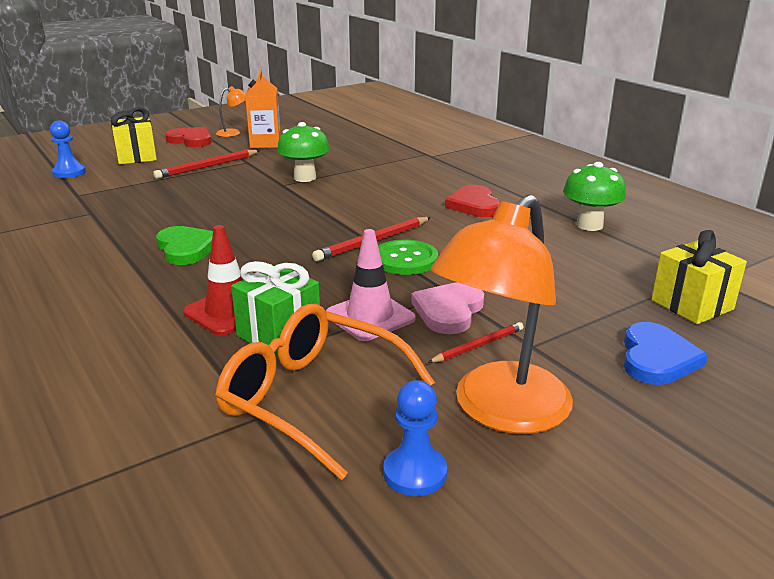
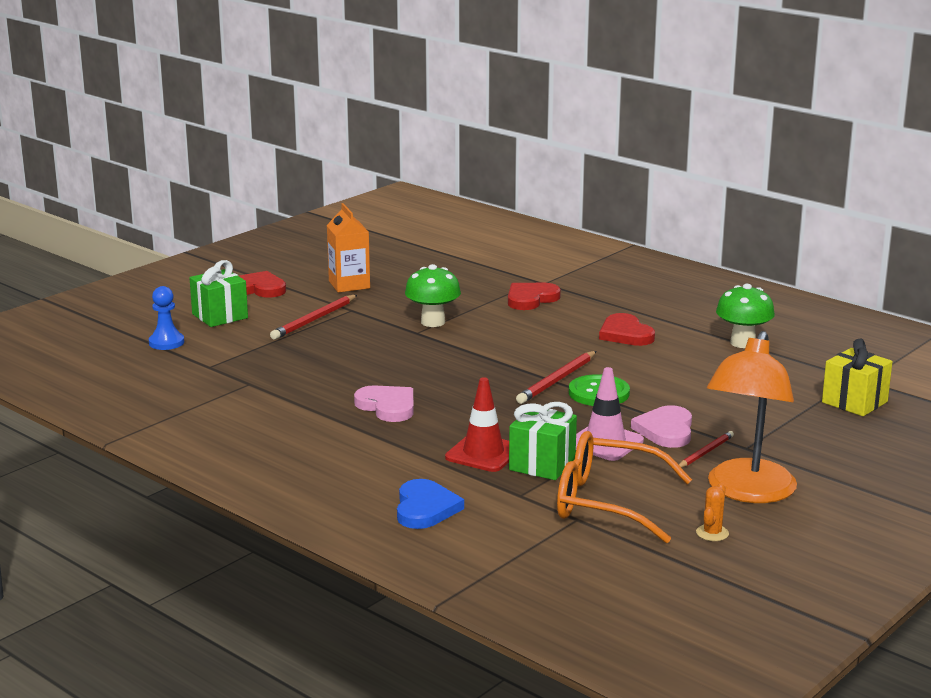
camera: 15 degrees left, 5 degrees down
yellow gift [111,107,157,164] -> green gift [190,260,248,327]
green heart [156,226,213,265] -> pink heart [354,385,414,422]
orange lamp [216,86,246,137] -> none
blue pawn [384,380,447,496] -> orange cactus [696,483,729,541]
blue heart [624,322,708,385] -> blue heart moved to [397,479,464,529]
none -> red heart [508,283,561,310]

